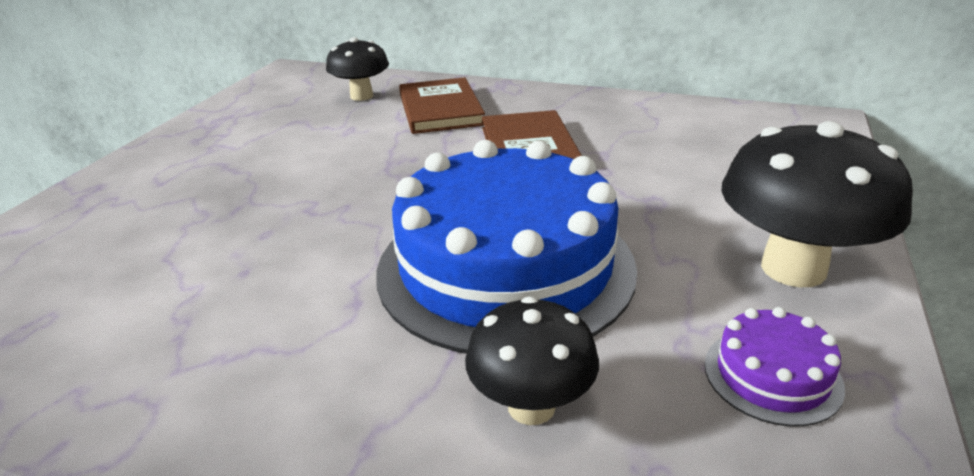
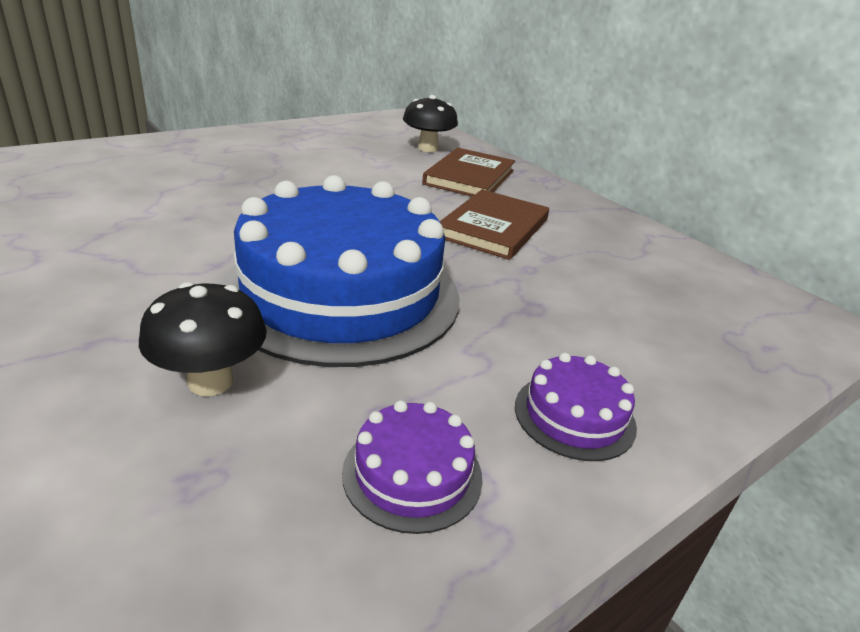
camera: 30 degrees right, 0 degrees up
black mushroom [722,121,913,287] -> purple cake [515,353,637,461]

